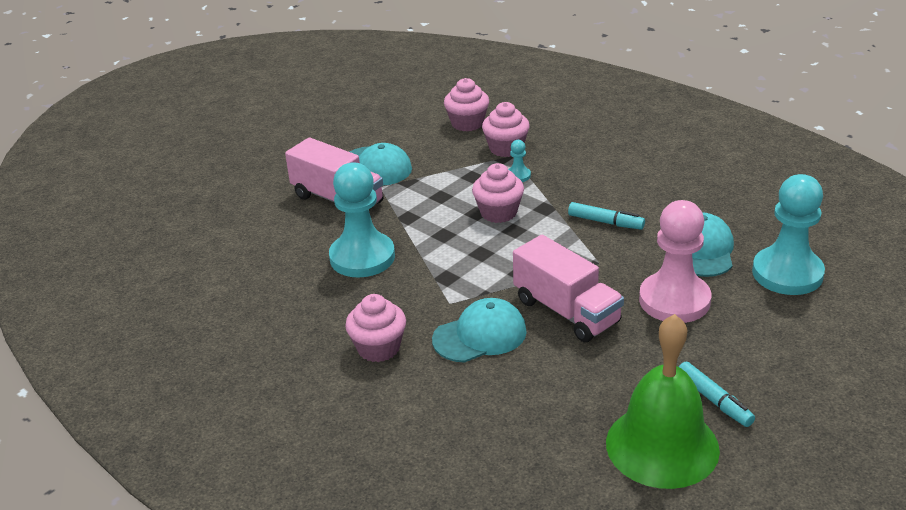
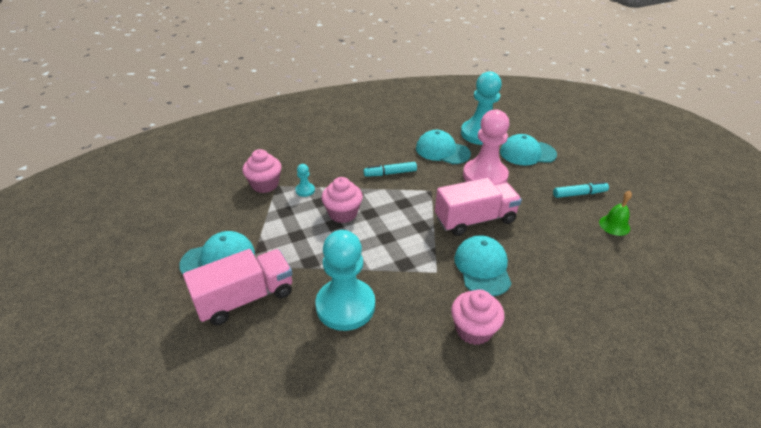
camera: 70 degrees left, 5 degrees up
pink cupcake [444,78,489,132] -> none
turquoise marker [568,202,645,230] -> turquoise marker turned 150 degrees counterclockwise [363,162,417,177]
green bell [606,314,720,489] -> green bell [599,191,632,236], size x0.43
none -> turquoise cap [500,134,557,165]

